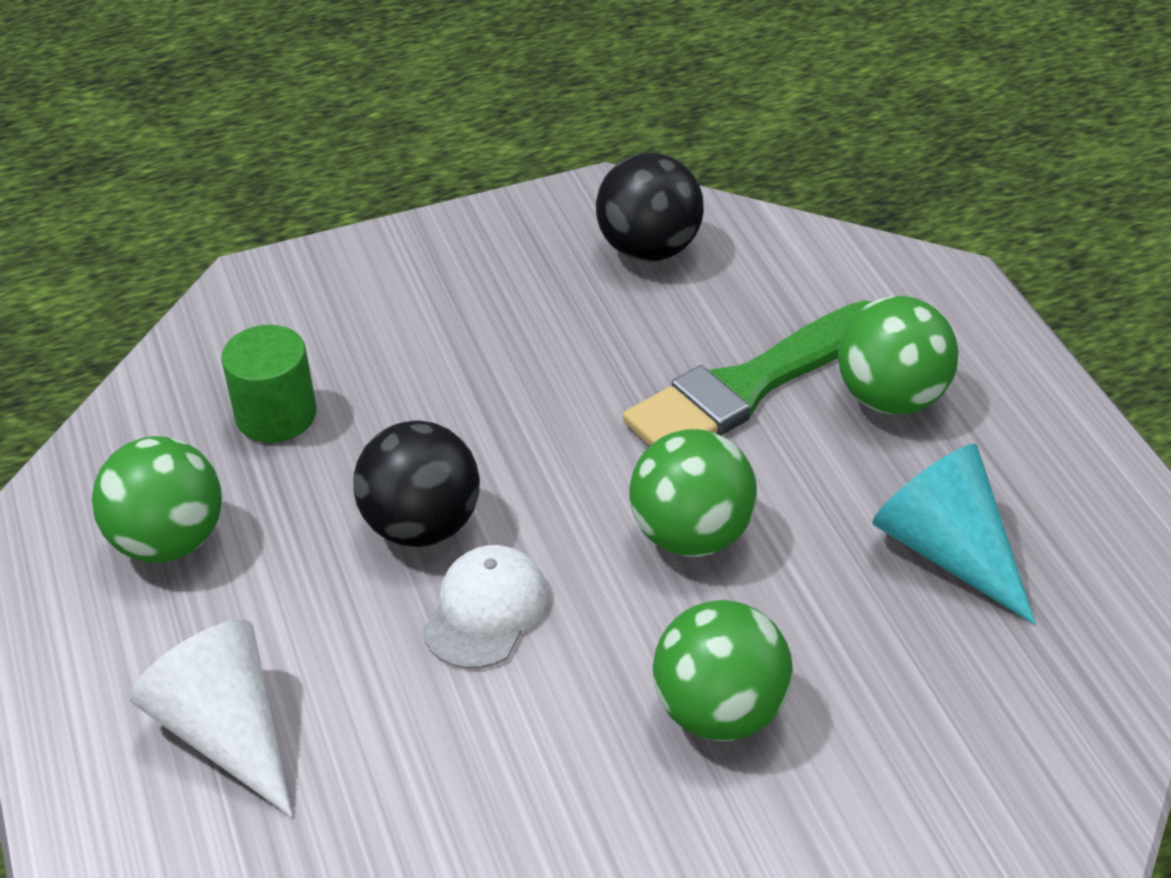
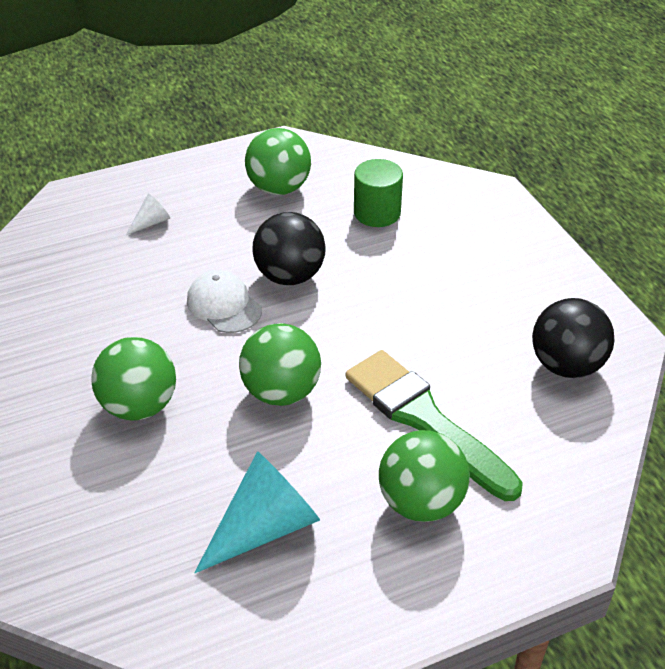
camera: 85 degrees right, 0 degrees up
white cone [130,620,293,817] -> white cone [126,194,170,235], size x0.48
white cap [422,545,548,669] -> white cap turned 150 degrees counterclockwise [187,270,262,333]

